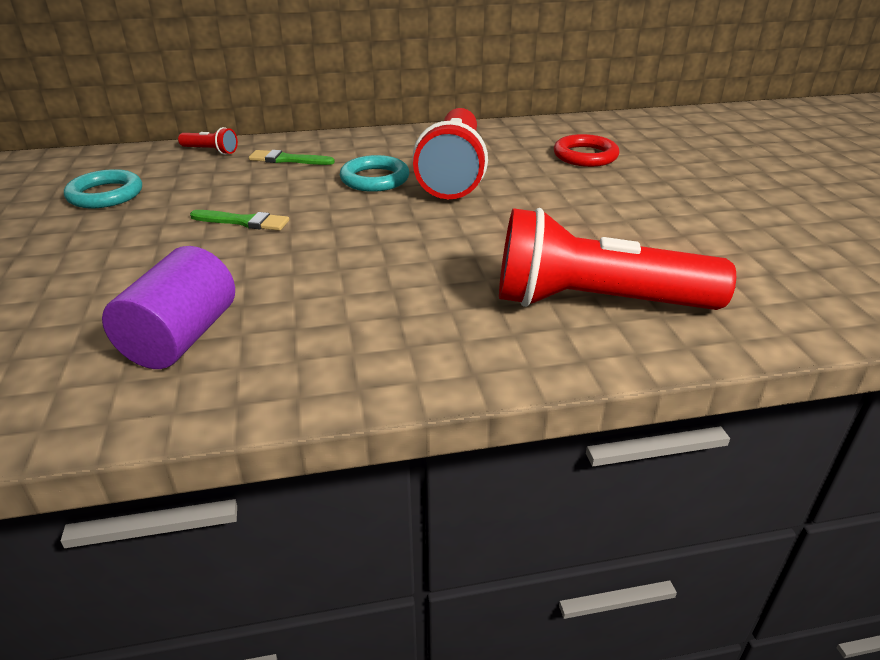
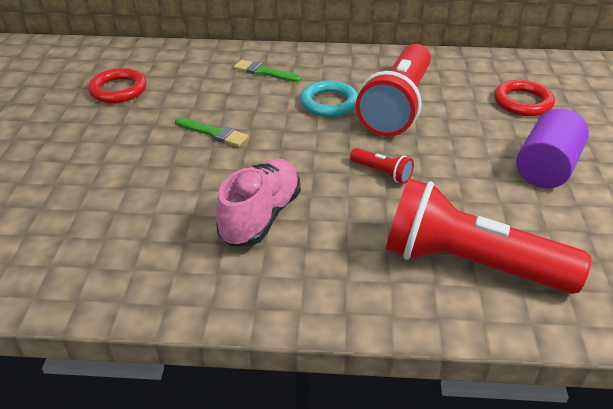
camera: 15 degrees right, 5 degrees up
turquoise ring [64,169,142,208] -> red ring [88,68,147,103]
purple cylinder [102,246,235,369] -> purple cylinder moved to [516,108,589,188]
red flashlight [178,127,238,155] -> red flashlight moved to [350,148,414,184]
none -> pink shoe [216,159,301,246]

